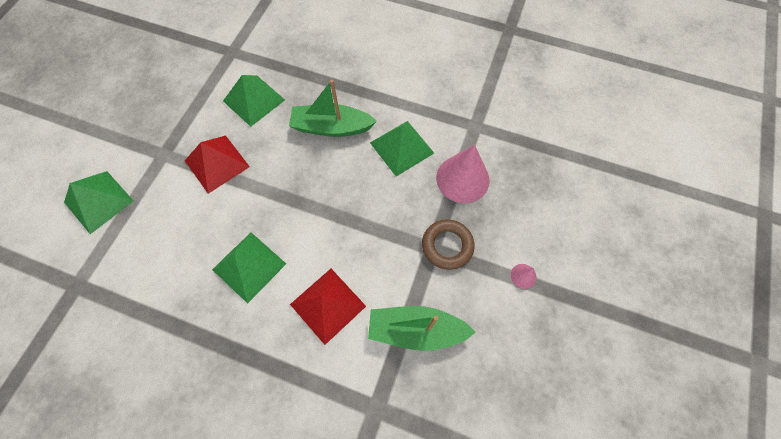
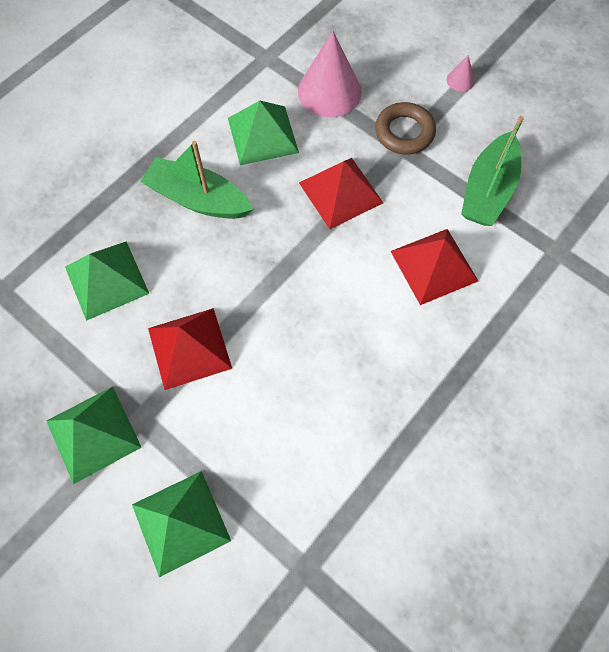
camera: 70 degrees left, 0 degrees up
green pyramid [212,233,286,304] -> green pyramid moved to [47,386,142,484]
green boat [289,80,377,137] -> green boat turned 90 degrees clockwise [140,141,253,219]
none -> red pyramid [299,158,383,229]

